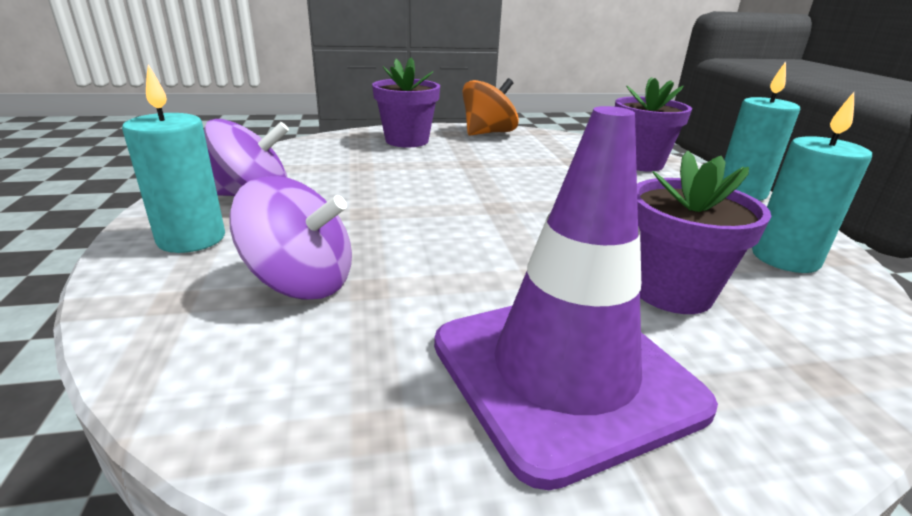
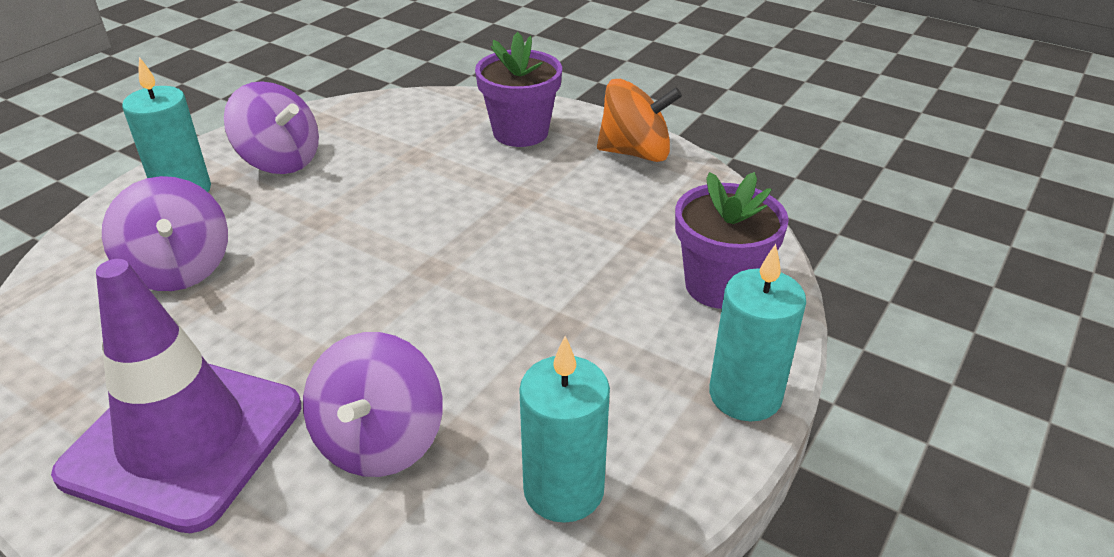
camera: 45 degrees right, 10 degrees up
purple flower pot [637,151,771,314] -> purple spinning top [303,332,443,477]

